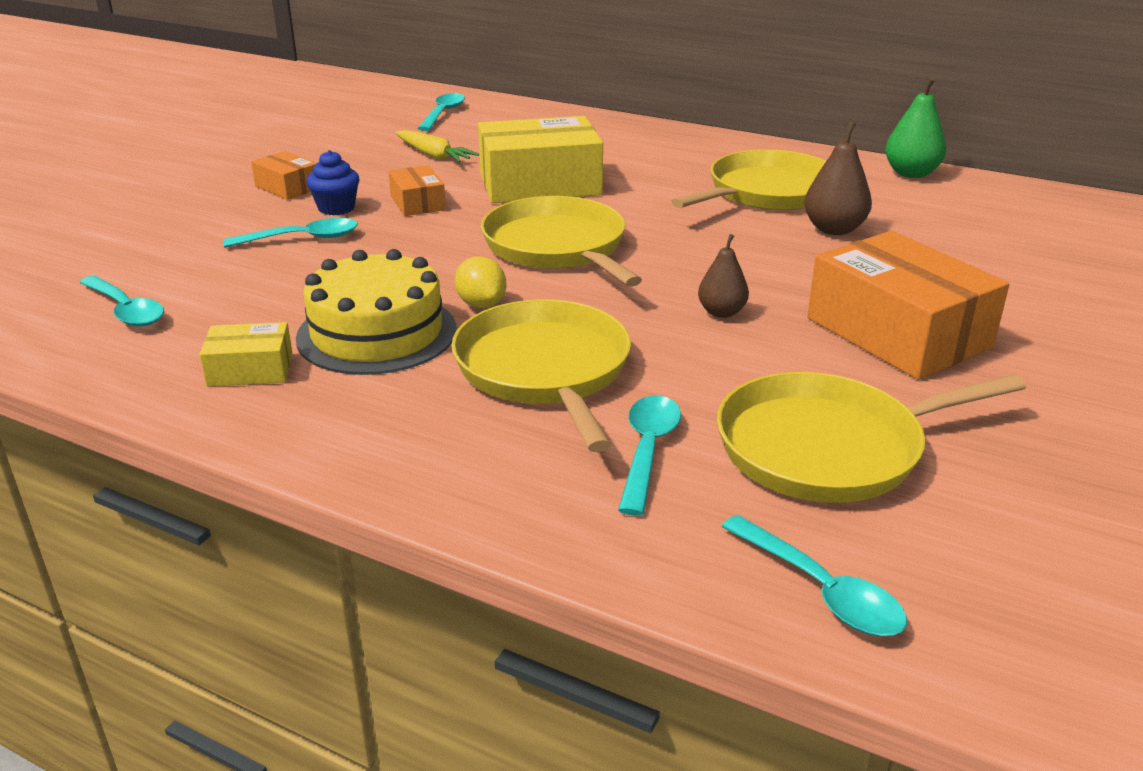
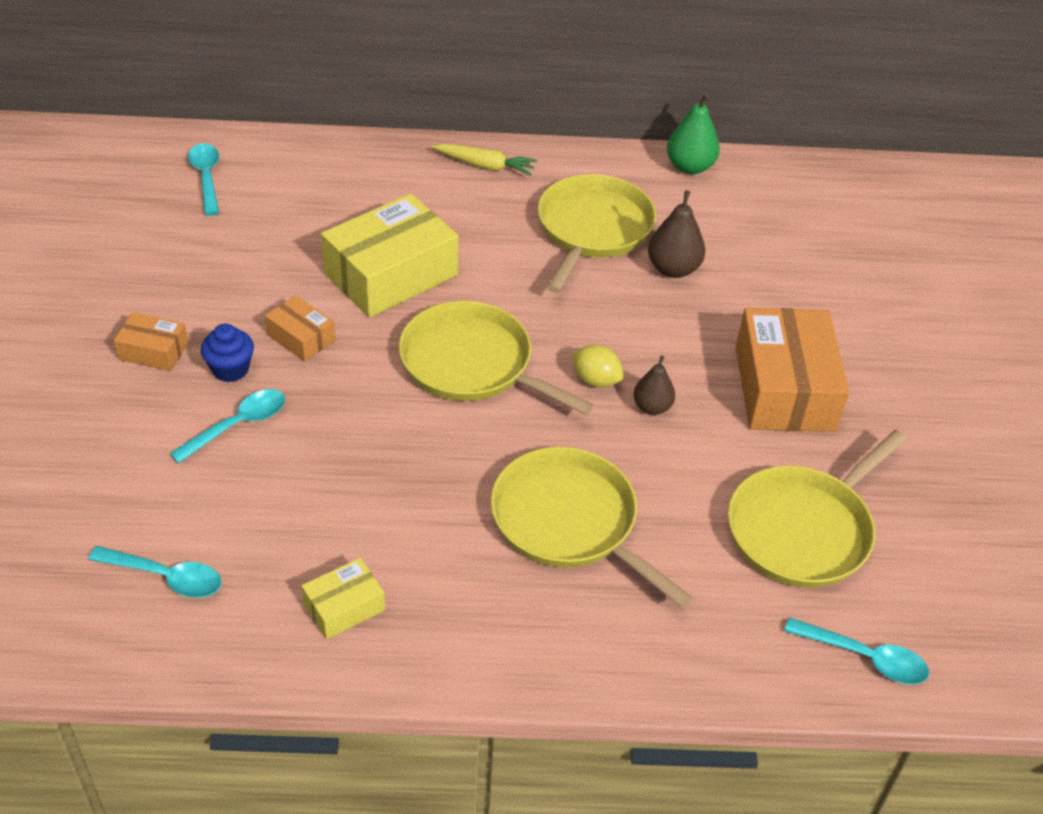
camera: 30 degrees left, 15 degrees up
yellow cake [296,249,457,375] -> none
yellow carrot [396,130,479,162] -> yellow carrot moved to [432,144,537,176]
yellow lemon [455,256,506,308] -> yellow lemon moved to [572,345,623,387]
turquoise spoon [618,396,681,516] -> none
orange box [807,231,1009,380] -> orange box turned 60 degrees clockwise [736,308,849,432]

